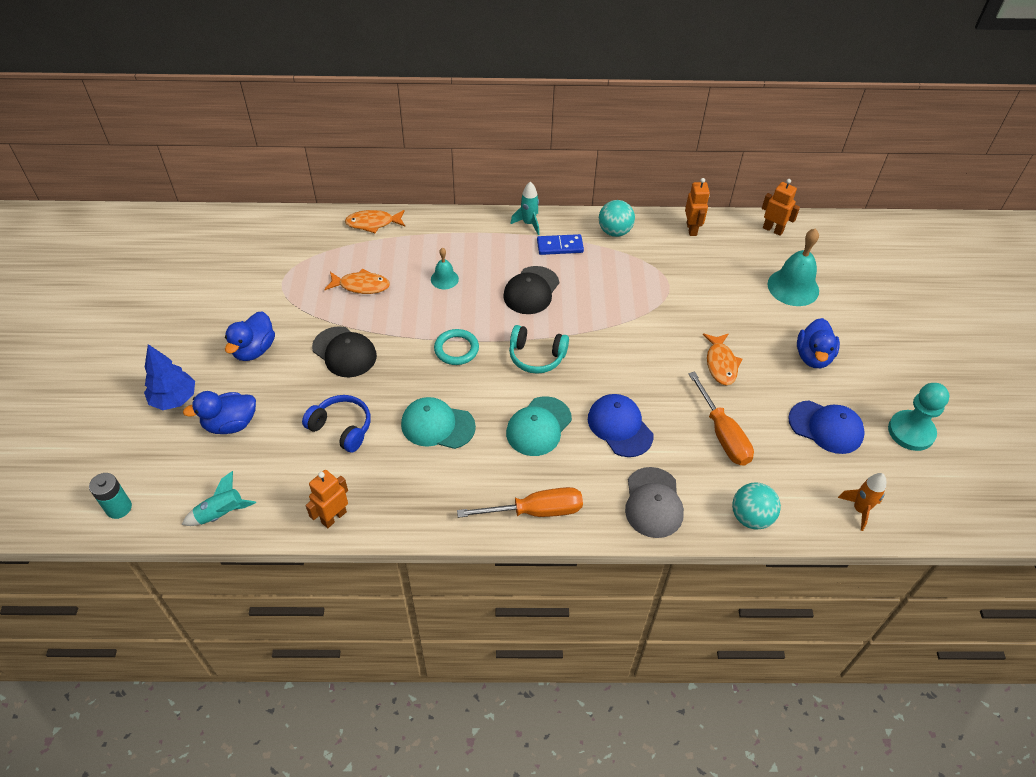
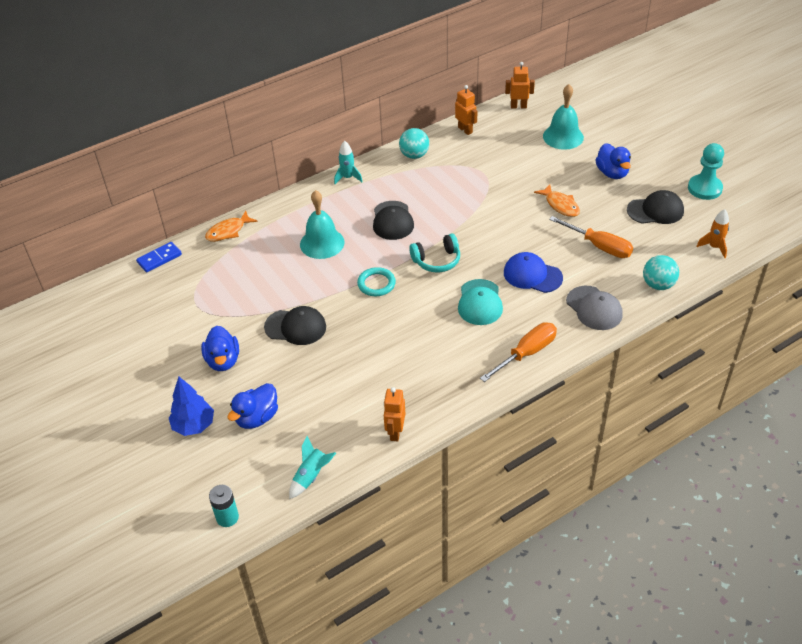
camera: 30 degrees left, 5 degrees down
blue headphones [302,395,371,452] -> none
orange fish [324,269,390,294] -> none
turquoise cap [401,397,476,449] -> none
turquoise bell [431,248,459,289] -> turquoise bell [300,190,345,259], size x1.83
blue domino [537,234,584,255] -> blue domino moved to [136,242,182,273]
blue cap [788,400,865,454] -> black cap [627,190,684,224]

